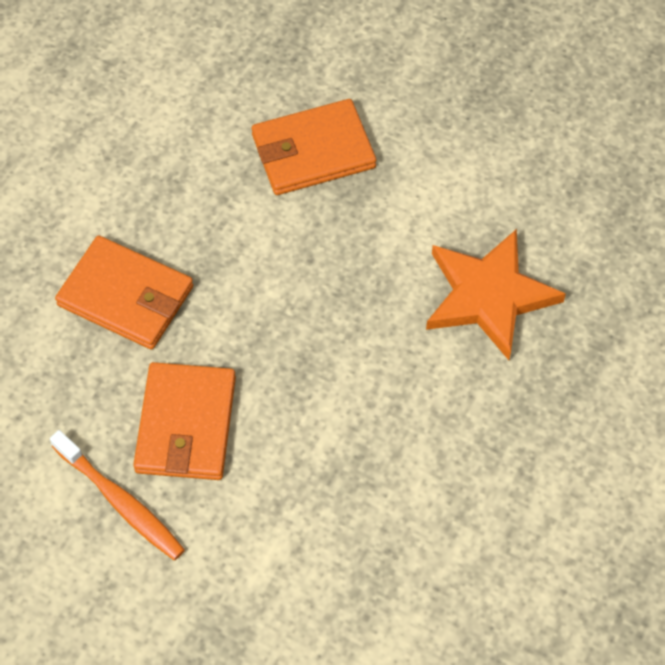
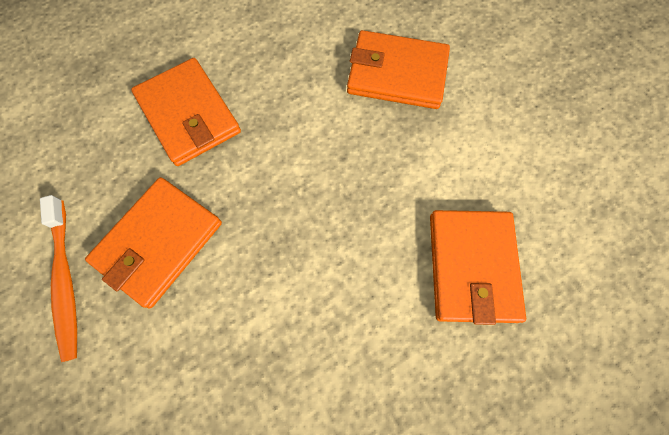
camera: 30 degrees right, 10 degrees up
orange star [426,229,566,360] -> orange wallet [430,210,526,325]

